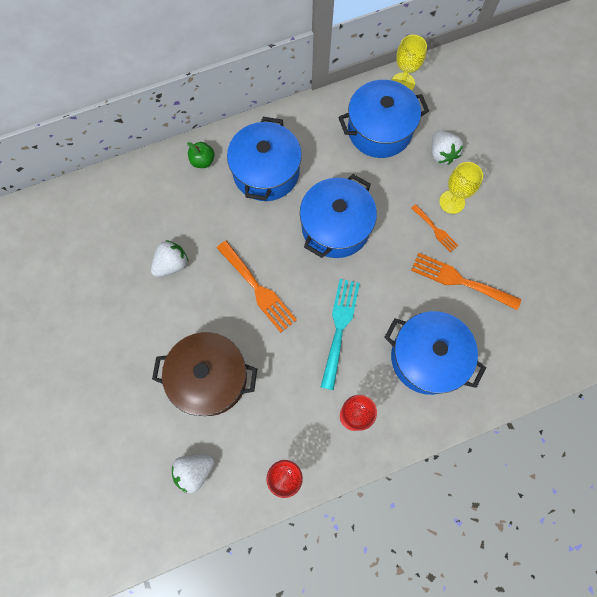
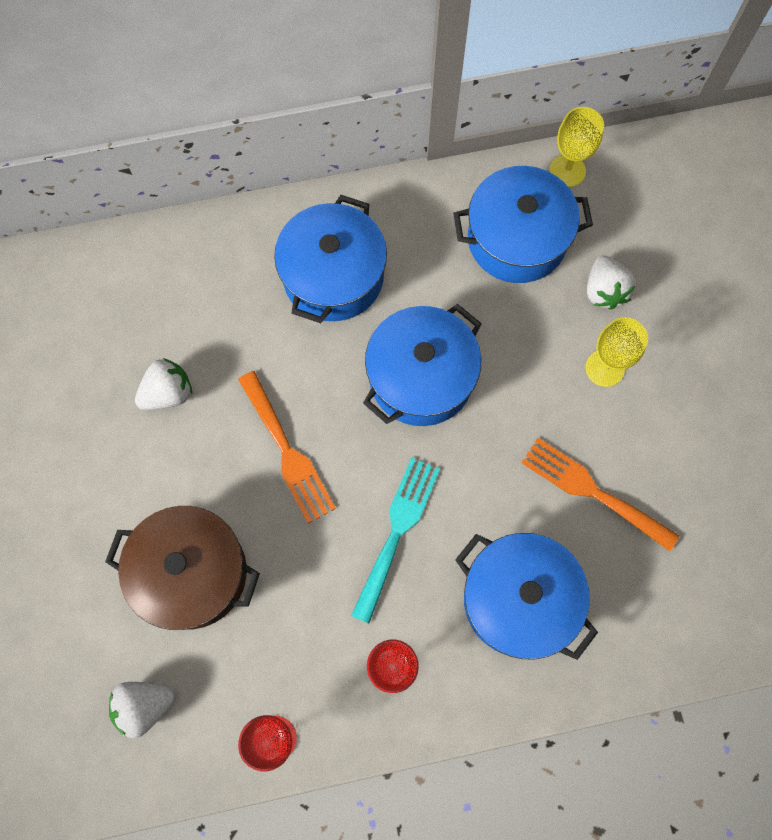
camera: 10 degrees right, 0 degrees up
green apple [187,142,215,168] -> none
orange fork [411,204,459,252] -> none

